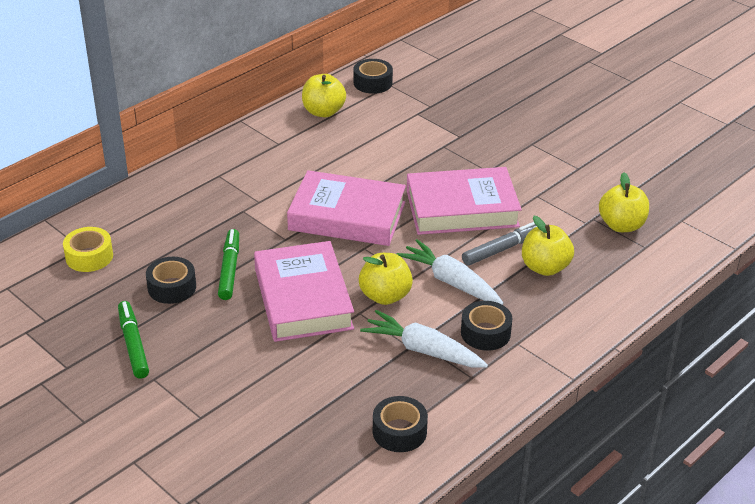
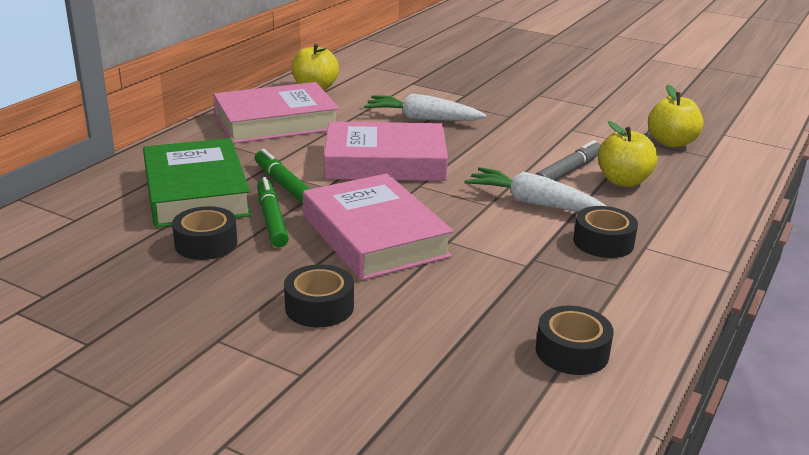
camera: 15 degrees left, 10 degrees down
yellow tape [63,227,113,272] -> none
green marker [118,301,149,379] -> green marker moved to [255,149,310,204]
black tape [354,59,393,94] -> black tape moved to [284,264,354,327]
yellow apple [359,253,413,305] -> none
white carrot [360,310,488,368] -> white carrot moved to [364,93,486,121]
pink book [407,167,522,235] -> pink book moved to [213,82,339,144]
none -> green book [143,138,252,228]

